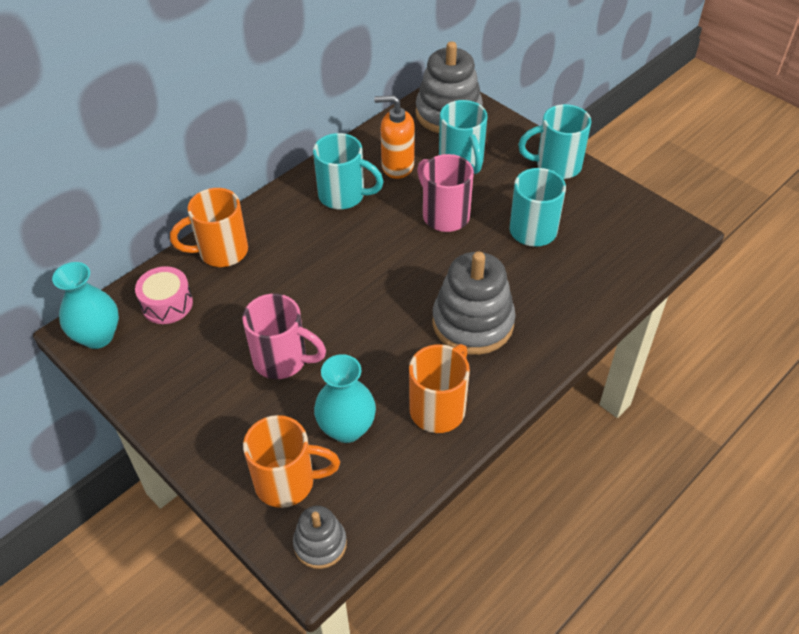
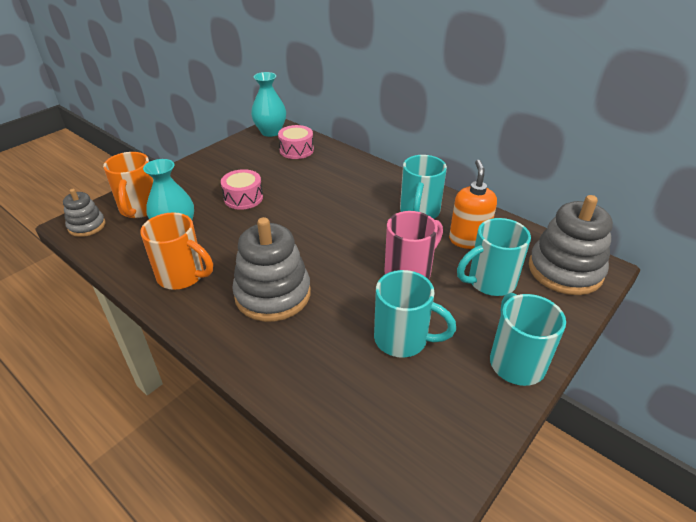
camera: 85 degrees right, 10 degrees down
orange mug [170,188,248,267] -> none
pink mug [242,294,326,379] -> pink drum [221,169,263,210]

